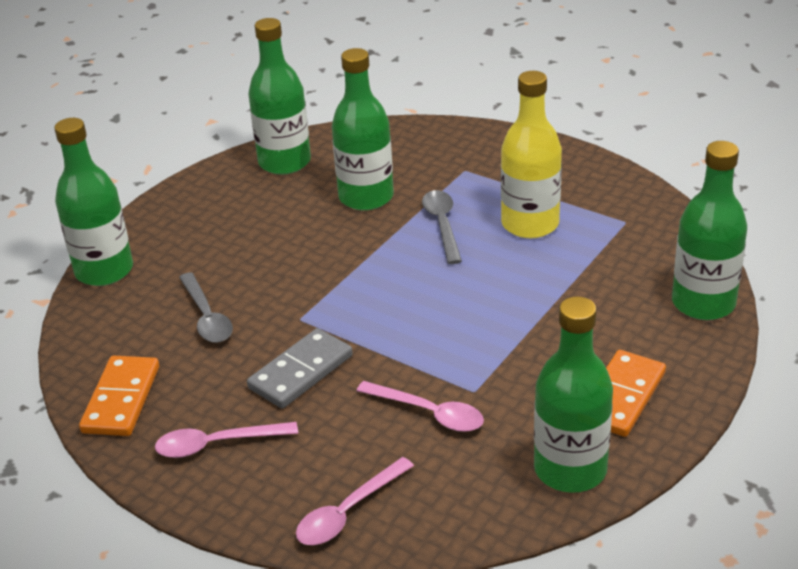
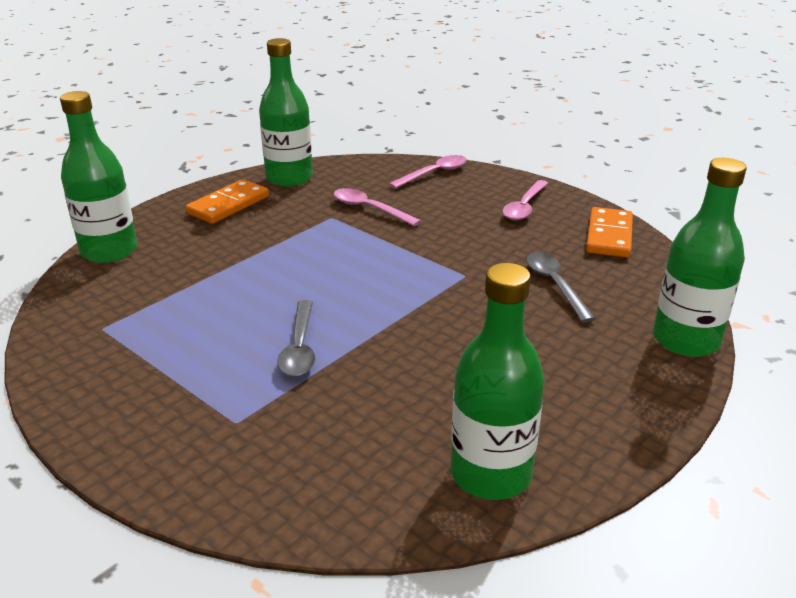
camera: 175 degrees left, 5 degrees down
pink spoon [155,422,298,458] -> pink spoon turned 120 degrees clockwise [503,180,548,220]
grey domino [247,328,353,409] -> none
green bottle [332,48,394,211] -> none
yellow bottle [501,71,562,238] -> none

